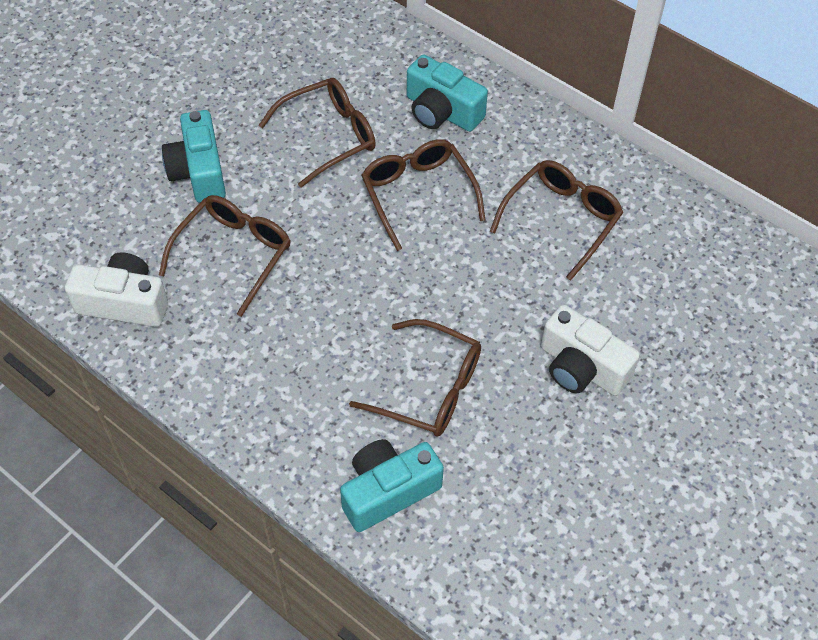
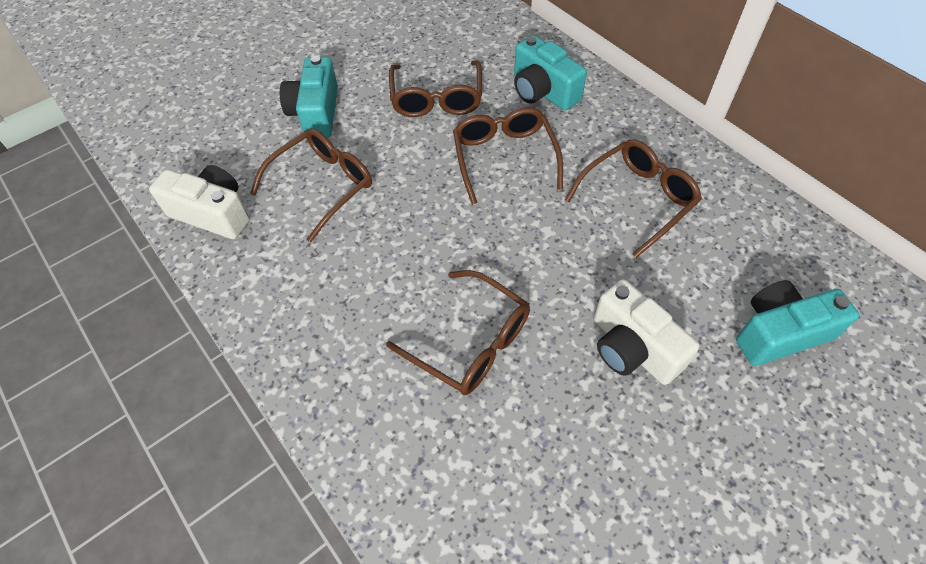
camera: 15 degrees right, 0 degrees up
brown glasses [259,78,376,188] -> brown glasses turned 105 degrees clockwise [389,60,482,117]
turquoise camera [340,439,444,532] -> turquoise camera moved to [736,280,859,366]

